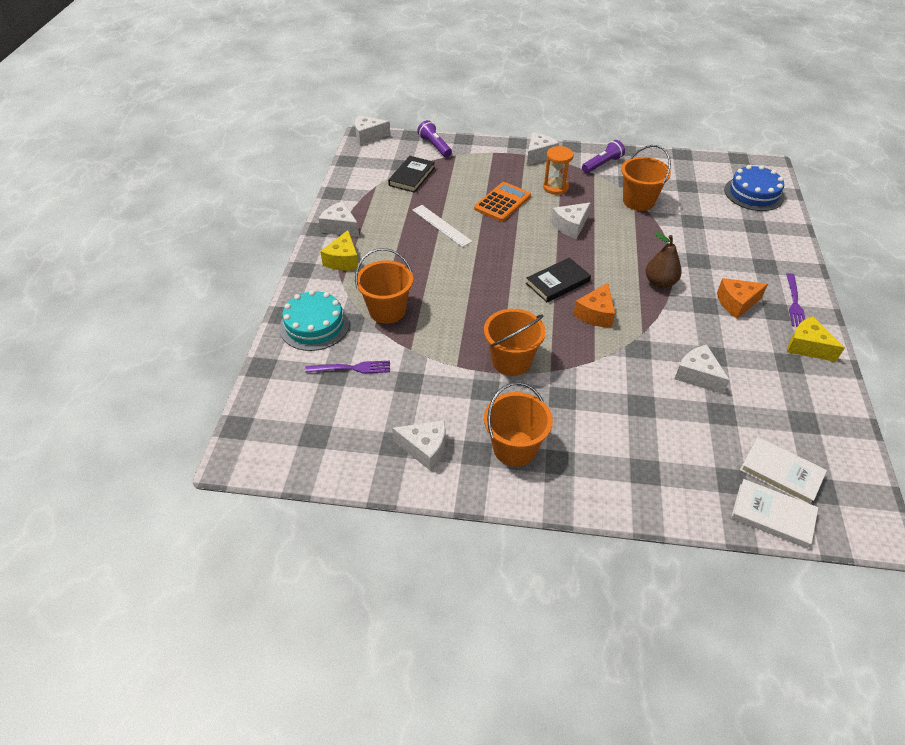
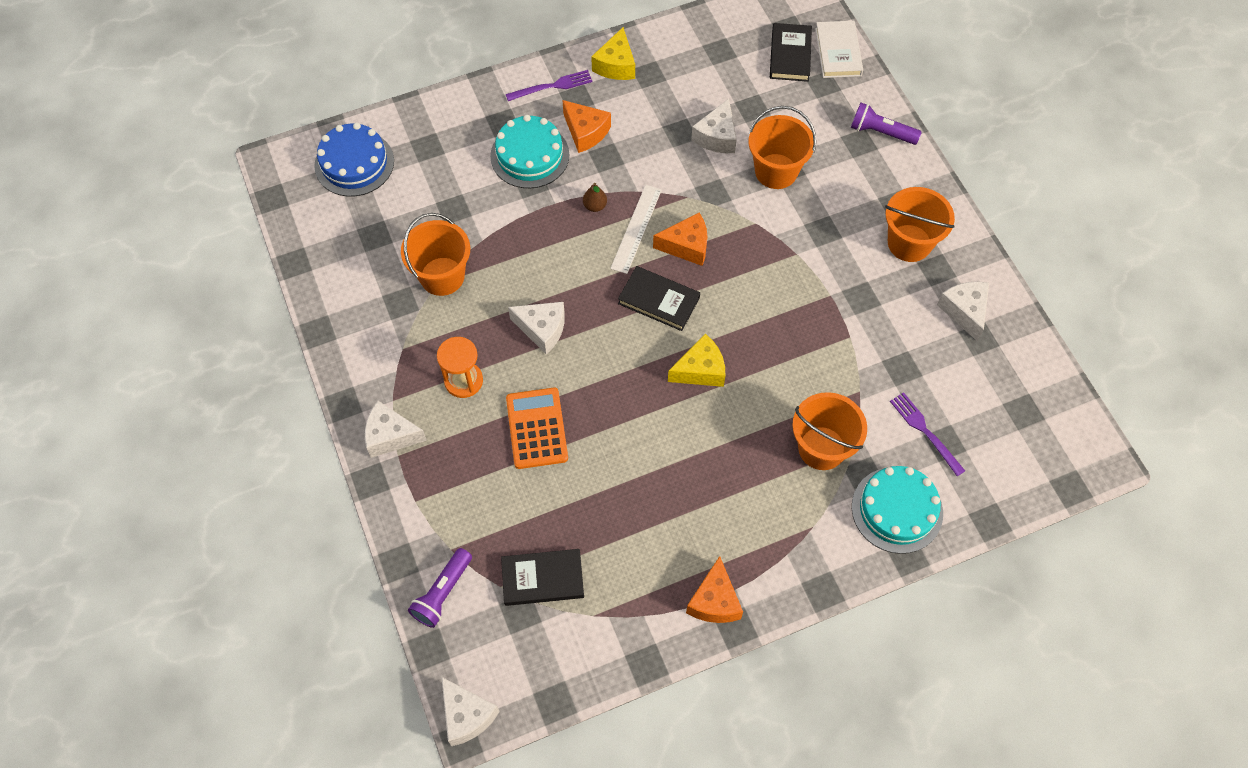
camera: 120 degrees left, 15 degrees up
white cheese [319,201,359,237] -> orange cheese [686,556,743,623]
yellow cheese [320,230,358,271] -> yellow cheese moved to [668,334,725,387]
white ruler [412,205,473,247] -> white ruler moved to [610,185,662,274]
orange calculator [474,182,531,222] -> orange calculator turned 75 degrees clockwise [506,388,568,469]
orange bucket [484,309,546,376] -> orange bucket moved to [749,106,816,189]
purple flashlight [582,140,625,173] -> purple flashlight moved to [851,103,922,145]
brown pear [646,232,682,288] -> brown pear [583,183,607,212], size x0.58
white book [740,437,827,504] -> black book [770,23,812,82]
none -> turquoise cake [490,115,569,188]

